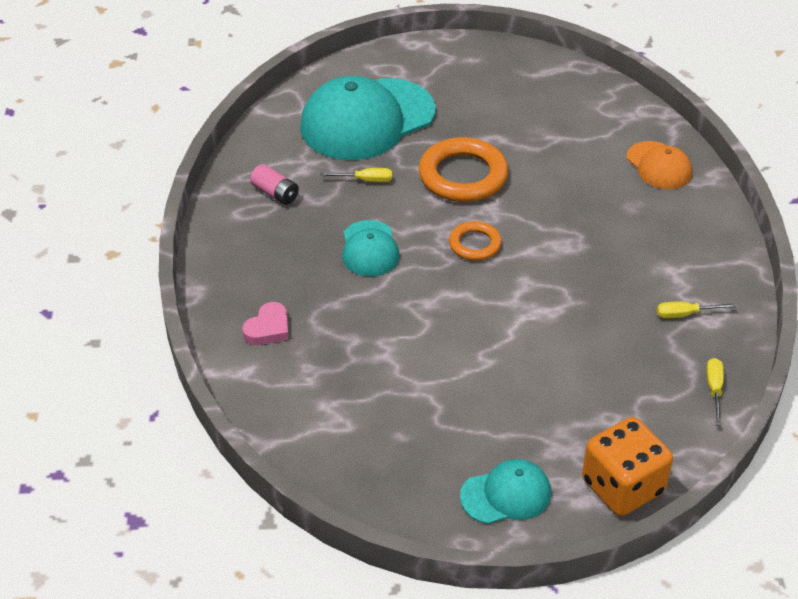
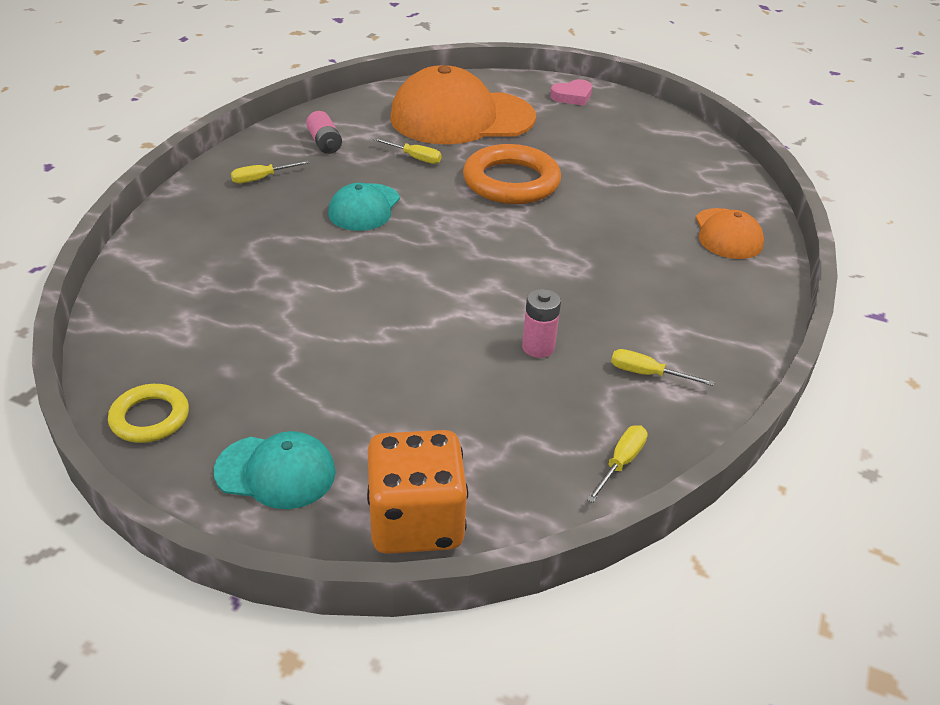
camera: 25 degrees right, 5 degrees down
pink heart [242,302,289,345] -> pink heart moved to [550,79,592,106]
turquoise cap [300,76,436,160] -> orange cap [390,65,536,144]
orange ring [449,221,502,261] -> none
none -> yellow ring [108,384,189,443]
none -> yellow screwdriver [231,160,310,184]
none -> pink battery [522,289,561,358]

